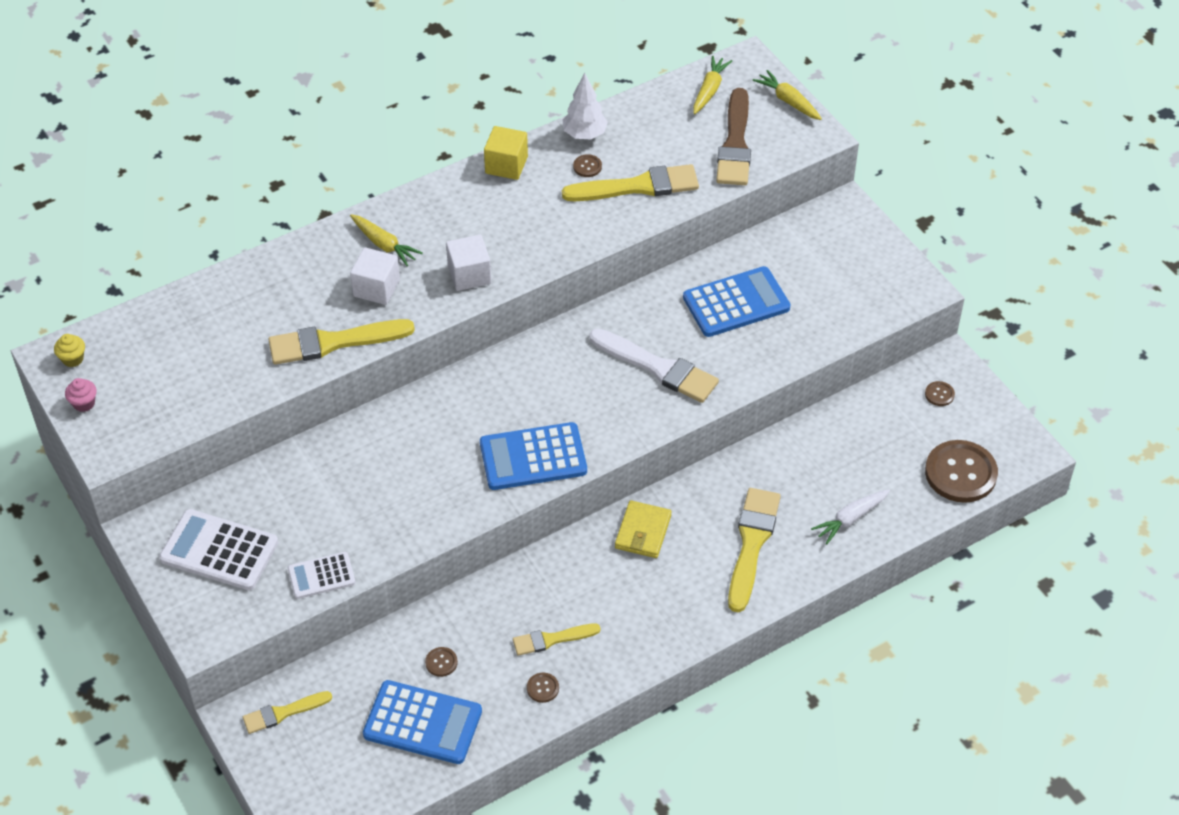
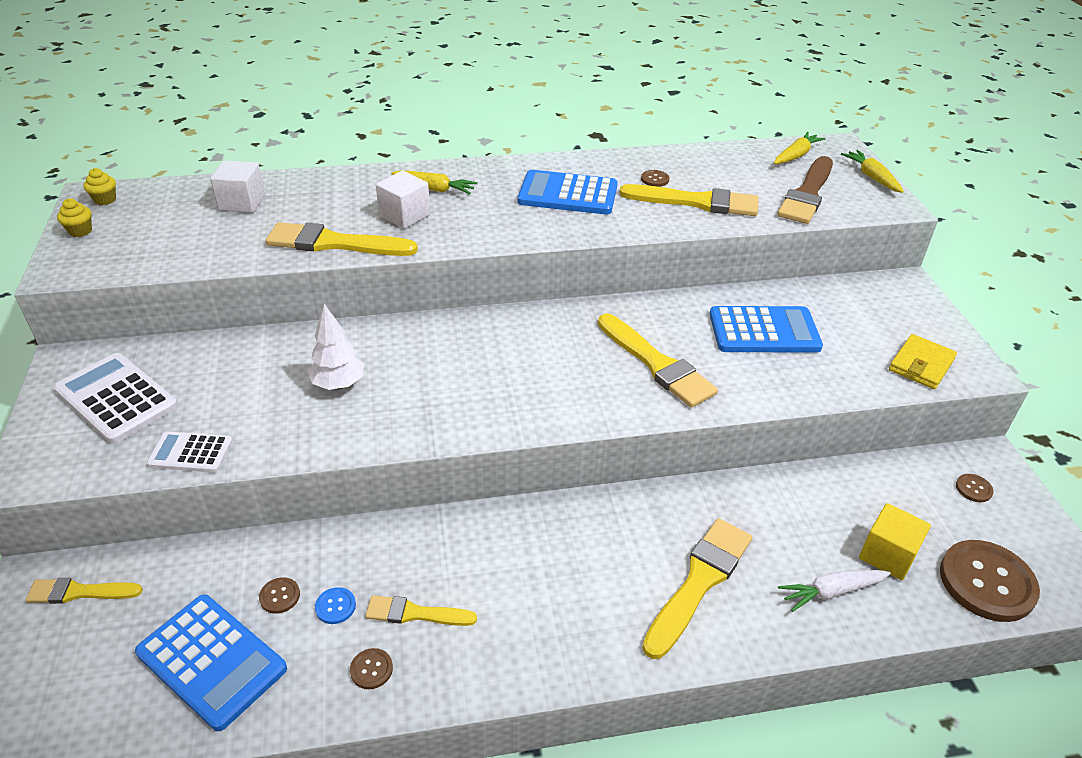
camera: 20 degrees right, 10 degrees down
pink cupcake [65,378,97,412] -> yellow cupcake [57,199,92,237]
yellow carrot [350,214,423,266] -> yellow carrot turned 45 degrees counterclockwise [391,170,478,194]
white cube [446,235,491,291] -> white cube moved to [210,160,265,213]
blue calculator [480,422,587,490] -> blue calculator moved to [518,170,618,214]
yellow cube [484,126,528,180] -> yellow cube moved to [859,503,931,580]
white tree [562,73,608,139] -> white tree moved to [308,304,364,390]
white brush [590,328,719,403] -> yellow brush [598,314,718,408]
yellow wallet [615,500,672,558] -> yellow wallet moved to [889,334,957,389]
none -> blue button [315,587,356,624]

